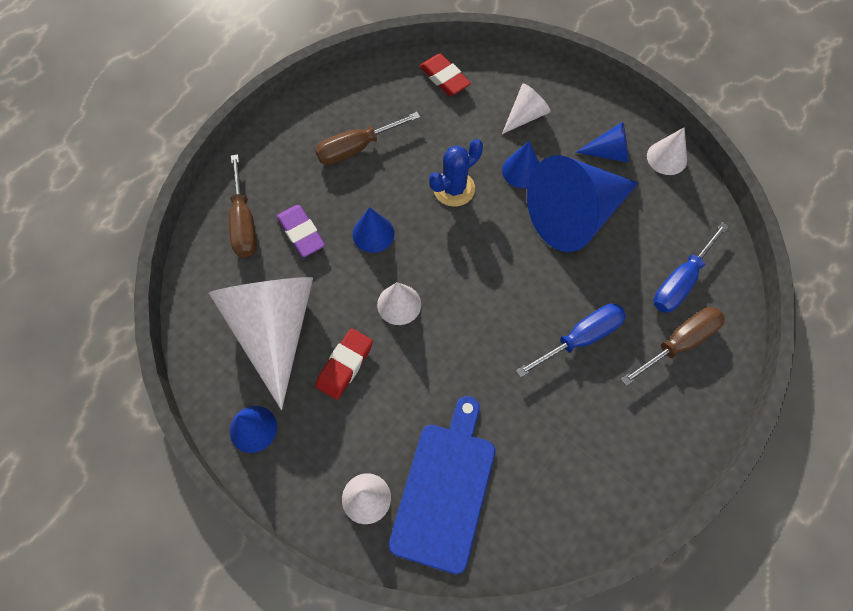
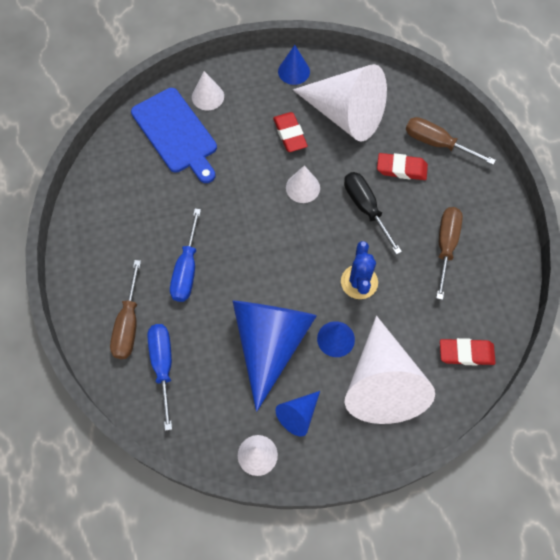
camera: 130 degrees right, 0 degrees up
purple eraser [277,205,325,257] -> red eraser [377,153,428,180]
blue cone [353,207,395,253] -> black screwdriver [344,172,402,255]
white cone [502,84,551,134] -> white cone [345,316,435,424], size x2.19

